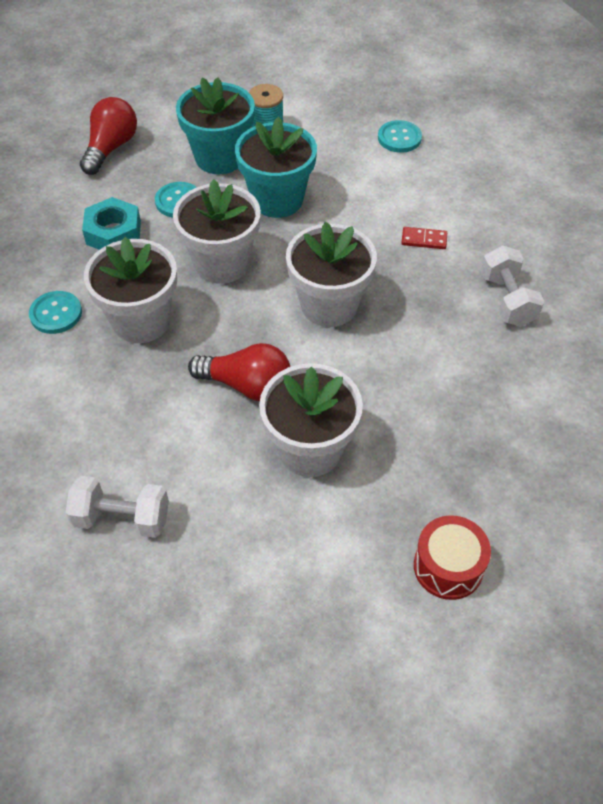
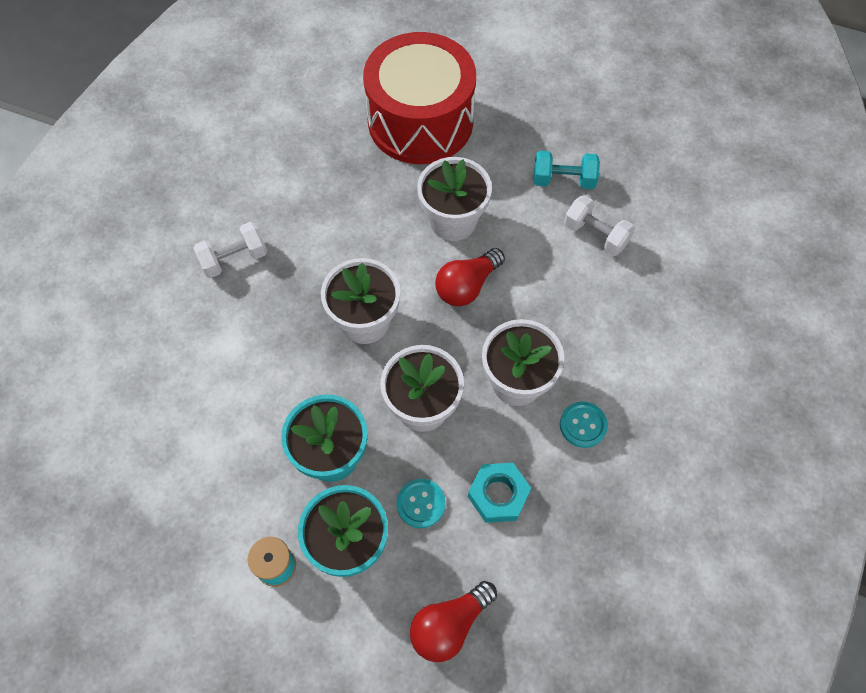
camera: 150 degrees left, 10 degrees up
red light bulb [188,343,290,401] -> red light bulb turned 90 degrees counterclockwise [435,248,505,306]
turquoise button [378,120,422,153] -> none
red domino [401,227,447,249] -> none
red drum [414,515,491,600] -> red drum [363,32,476,164], size x2.40
white dumbbell [481,246,544,326] -> white dumbbell turned 45 degrees clockwise [193,222,267,278]
none -> turquoise dumbbell [534,151,600,189]

